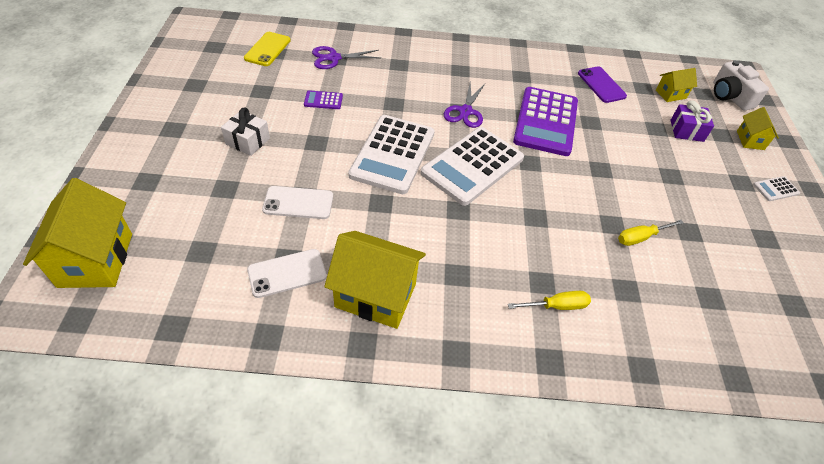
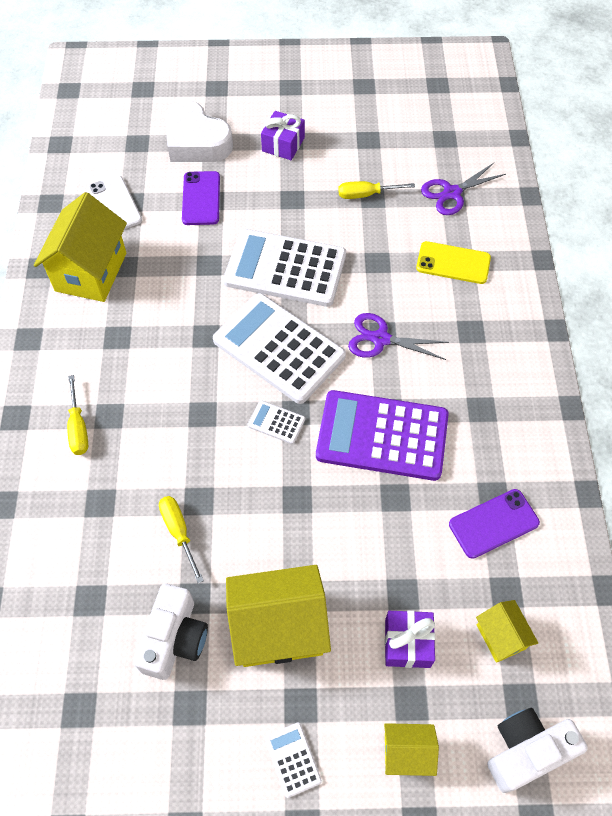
camera: 90 degrees right, 10 degrees up
yellow house [23,178,132,288] -> yellow house moved to [226,565,331,667]
white gift [221,108,270,156] -> purple gift [261,111,305,160]
yellow phone [244,32,291,66] -> yellow phone moved to [416,241,491,284]
white phone [262,186,333,219] -> purple phone [182,171,220,225]
purple calculator [304,90,343,109] -> yellow screwdriver [338,181,415,199]
purple scissors [312,46,380,69] -> purple scissors turned 105 degrees counterclockwise [421,163,506,215]
none -> white camera [133,584,208,680]
none -> white heart [165,100,233,162]
none -> white calculator [247,400,305,444]

